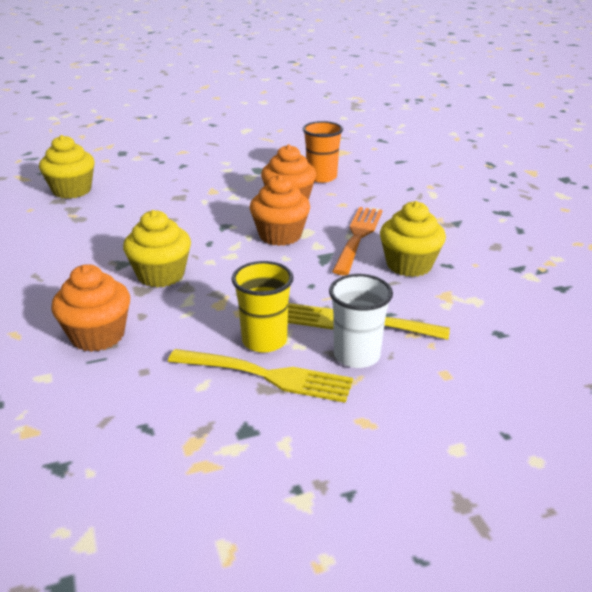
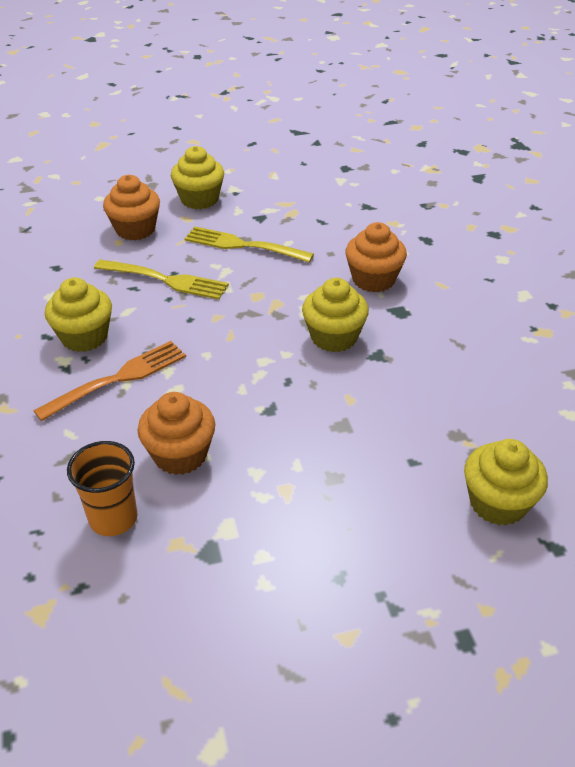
camera: 175 degrees left, 10 degrees up
yellow cup [232,261,294,353] -> none
orange cupcake [250,175,310,246] -> orange cupcake moved to [103,175,160,240]
white cup [329,274,393,368] -> none
orange fork [332,207,382,275] -> orange fork turned 150 degrees counterclockwise [33,341,186,421]
none -> yellow cupcake [171,146,224,209]

